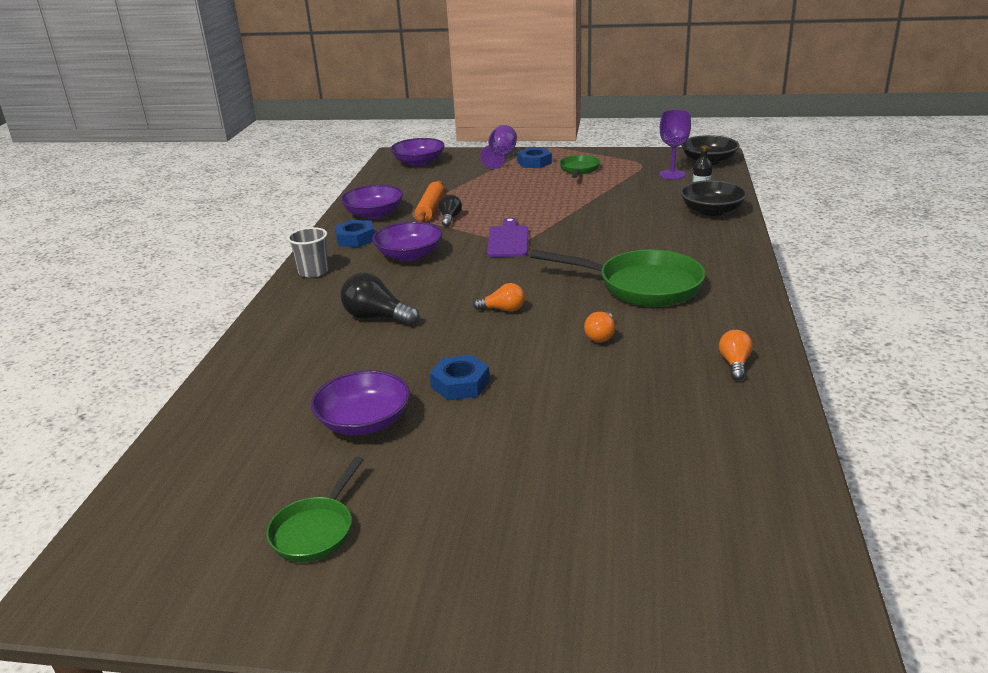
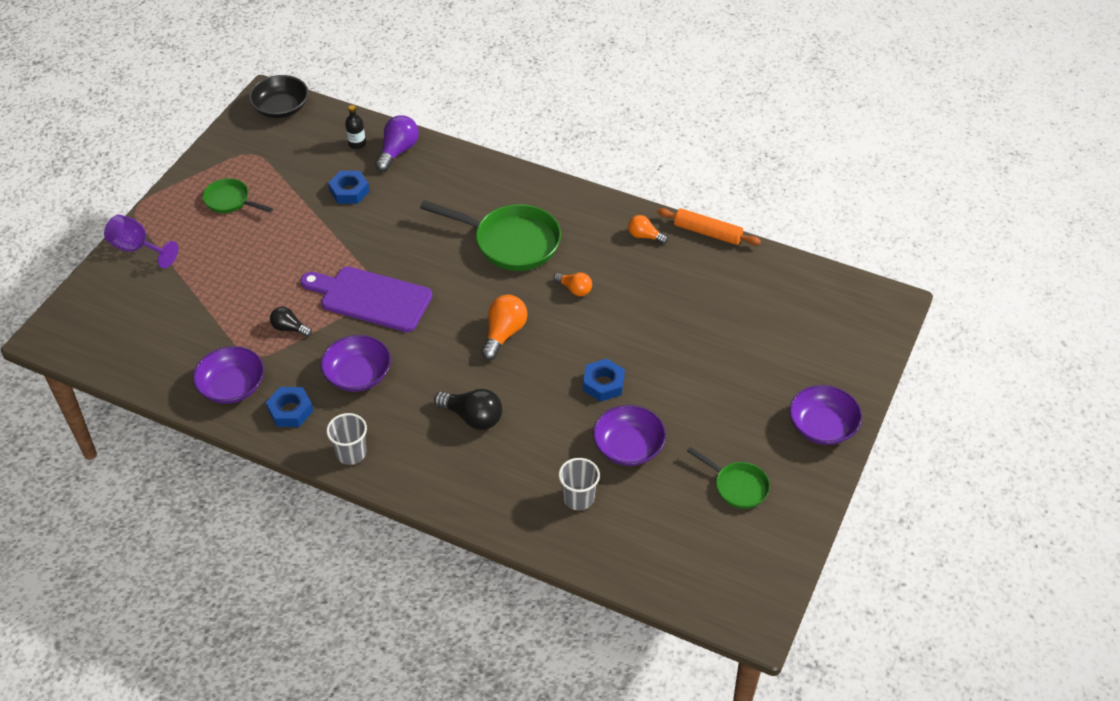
camera: 75 degrees left, 20 degrees up
black light bulb [341,273,419,325] -> black light bulb turned 105 degrees counterclockwise [434,389,503,430]
purple bowl [390,138,445,166] -> purple bowl moved to [789,385,862,445]
orange rolling pin [415,180,445,222] -> orange rolling pin moved to [657,208,761,245]
orange light bulb [473,283,525,312] -> orange light bulb [481,295,527,360], size x1.60
purple cutting board [487,217,528,257] -> purple cutting board [301,267,432,332], size x1.51
blue nut [517,148,552,168] -> blue nut moved to [328,171,370,204]
green pan [530,250,705,307] -> green pan turned 75 degrees clockwise [420,200,561,271]
purple goblet [659,110,691,179] -> none
black bowl [680,180,748,216] -> purple light bulb [375,115,419,172]
none -> grey cup [559,458,600,510]

